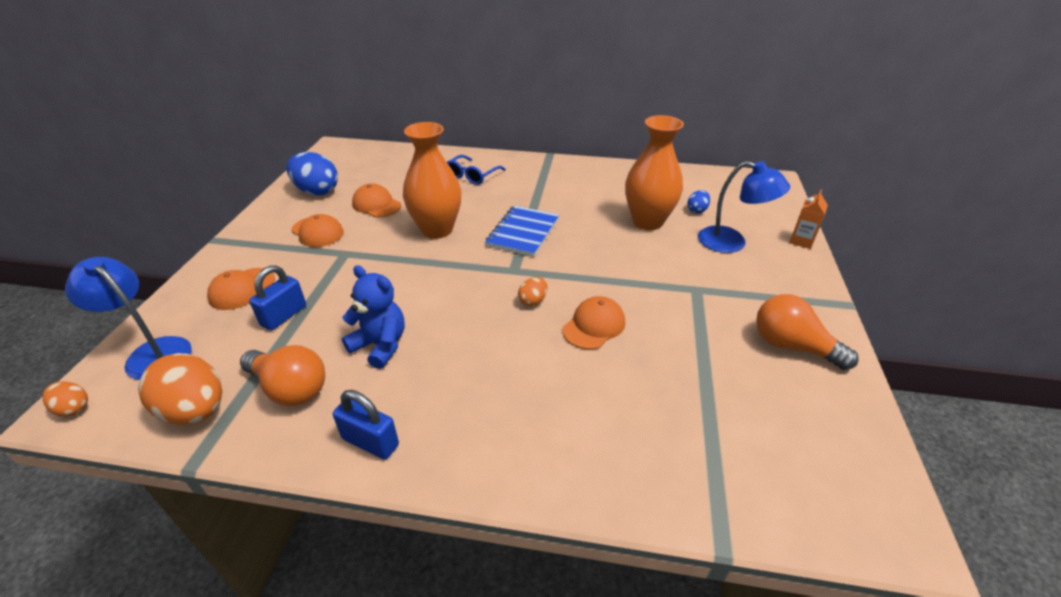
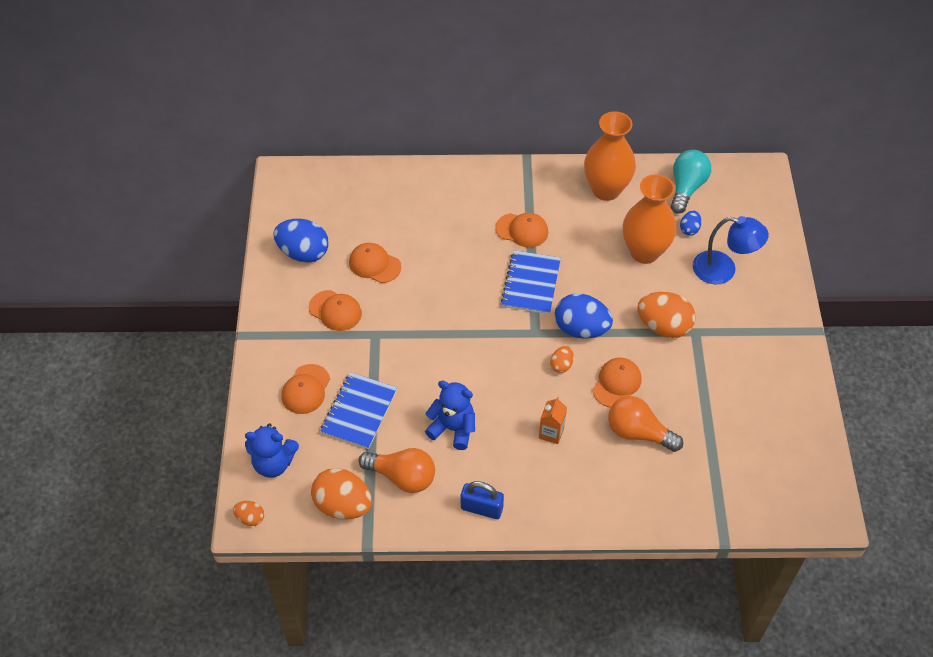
camera: 10 degrees left, 15 degrees up
blue lamp [65,257,192,380] -> blue teddy bear [245,423,299,478]
blue padlock [249,265,306,331] -> blue notebook [320,372,397,449]
orange vase [403,122,462,239] -> orange vase moved to [584,111,636,201]
blue glasses [447,155,506,185] -> none
orange light bulb [756,294,859,370] -> orange light bulb moved to [608,396,683,452]
orange carton [789,190,828,249] -> orange carton moved to [539,397,567,444]
none -> orange cap [495,213,548,247]
none -> blue egg [555,293,613,339]
none -> orange egg [637,292,696,338]
none -> turquoise light bulb [671,150,711,214]

